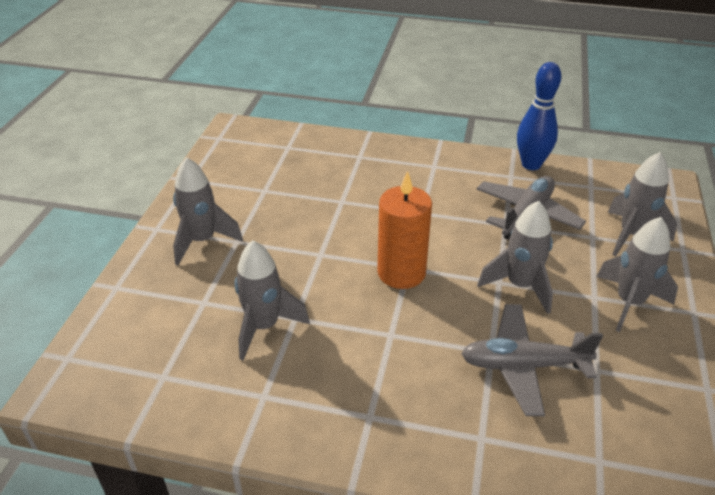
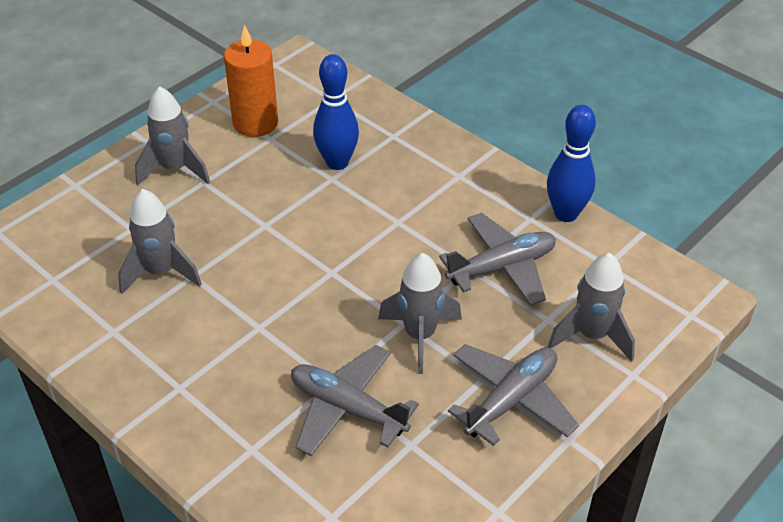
camera: 30 degrees right, 5 degrees up
orange candle [377,171,432,289] -> orange candle moved to [224,25,278,137]
grey rocket [597,217,678,332] -> grey plane [448,344,579,446]
none -> blue bowling pin [313,54,359,170]

